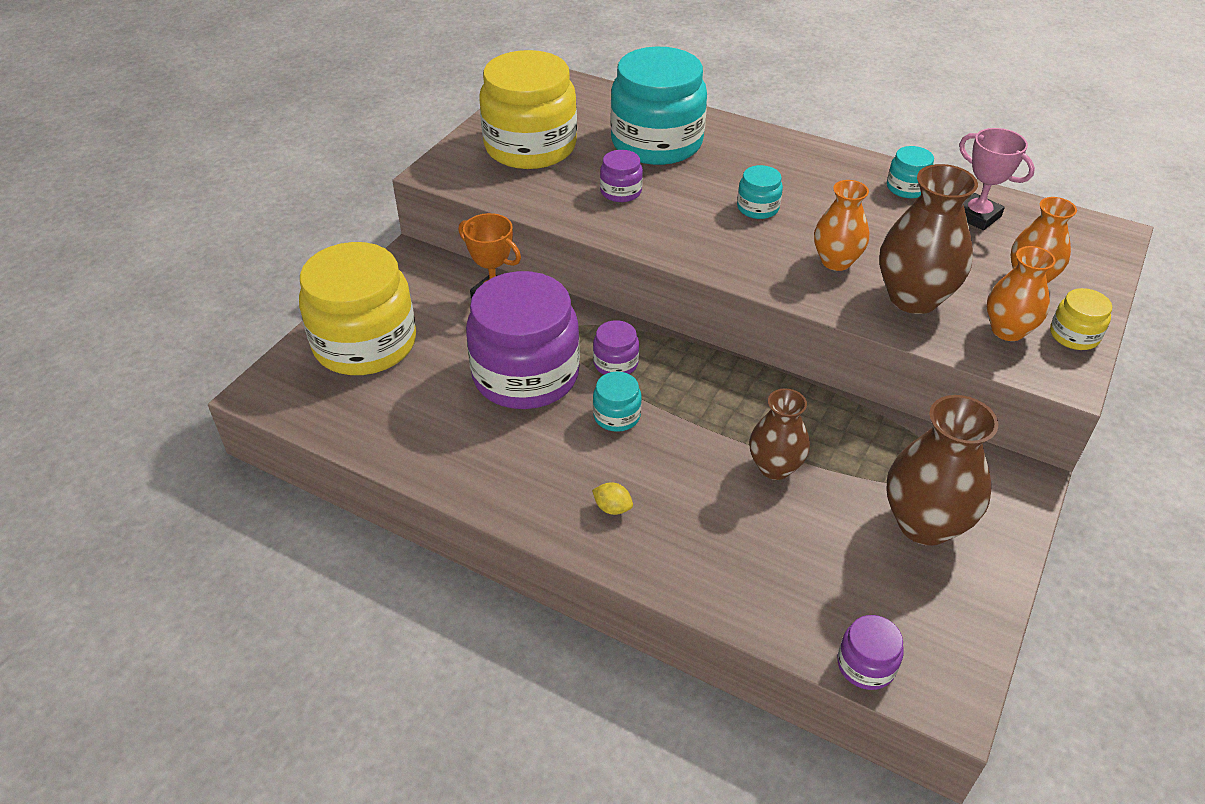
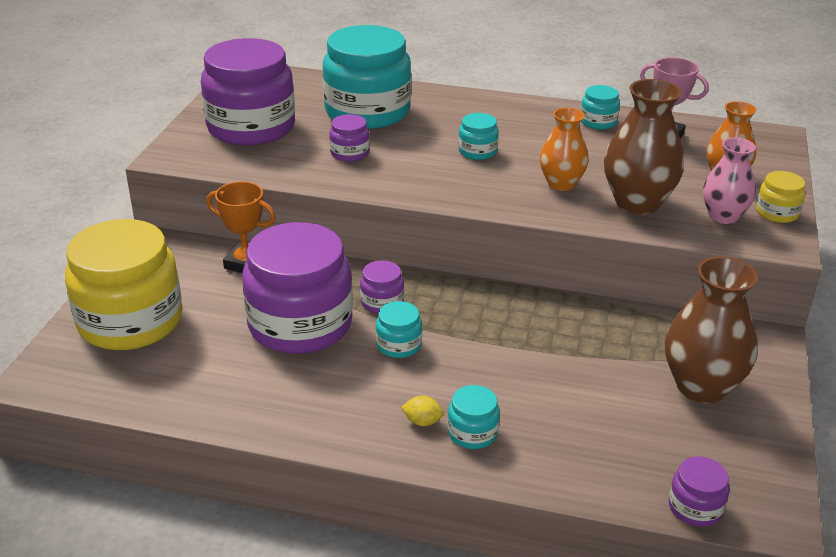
camera: 15 degrees left, 10 degrees down
yellow jar [480,50,577,169] -> purple jar [201,38,295,146]
brown vase [749,388,810,480] -> none
orange vase [987,246,1056,341] -> pink vase [703,138,756,224]
none -> turquoise jar [448,385,500,449]

